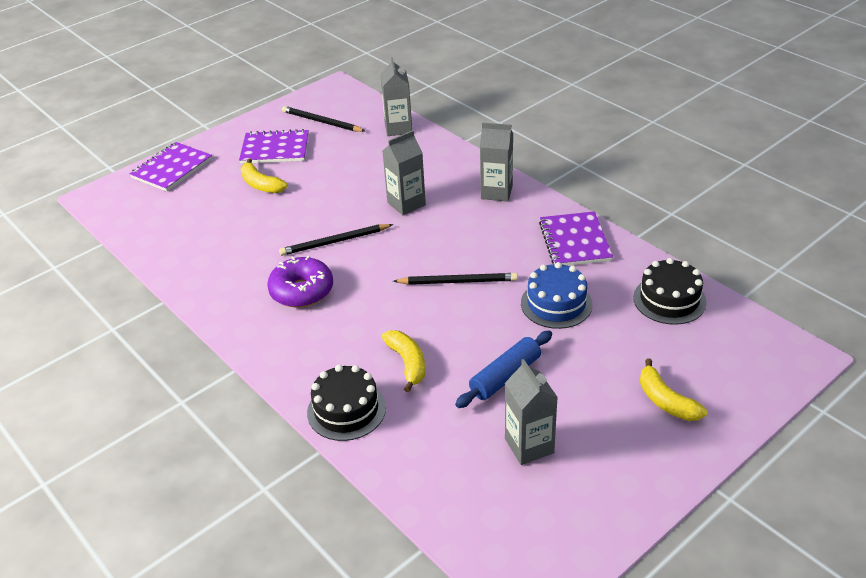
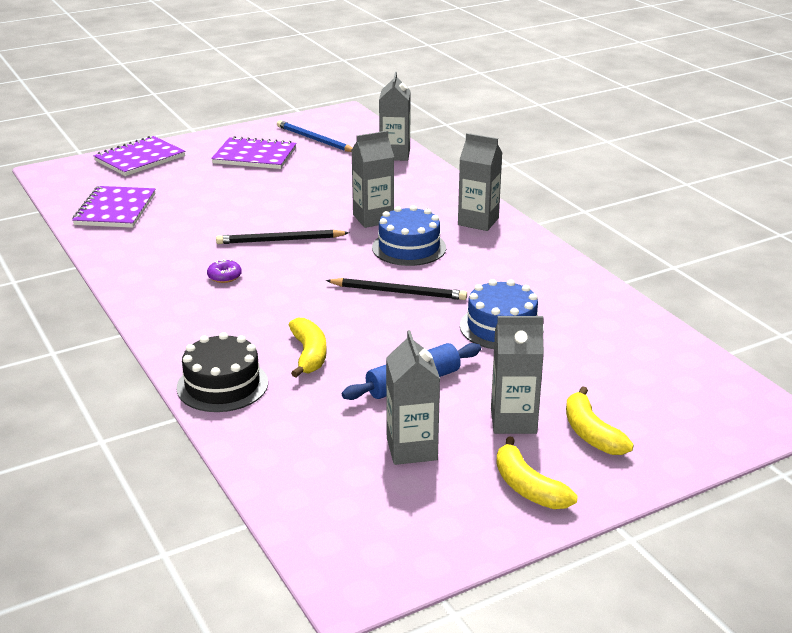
camera: 10 degrees right, 10 degrees down
yellow banana [241,159,287,193] -> yellow banana moved to [496,436,578,509]
purple donut [267,256,333,308] -> purple donut [207,259,242,283], size x0.47
black pencil [282,106,365,132] -> blue pencil [277,120,352,152]
purple notebook [539,211,613,266] -> purple notebook moved to [72,186,155,228]
black cake [633,258,707,325] -> none
none -> blue cake [372,205,446,266]
none -> grey carton [491,316,544,434]

